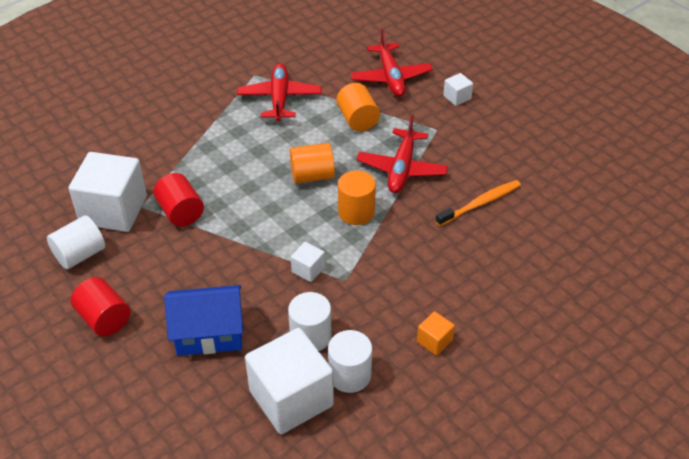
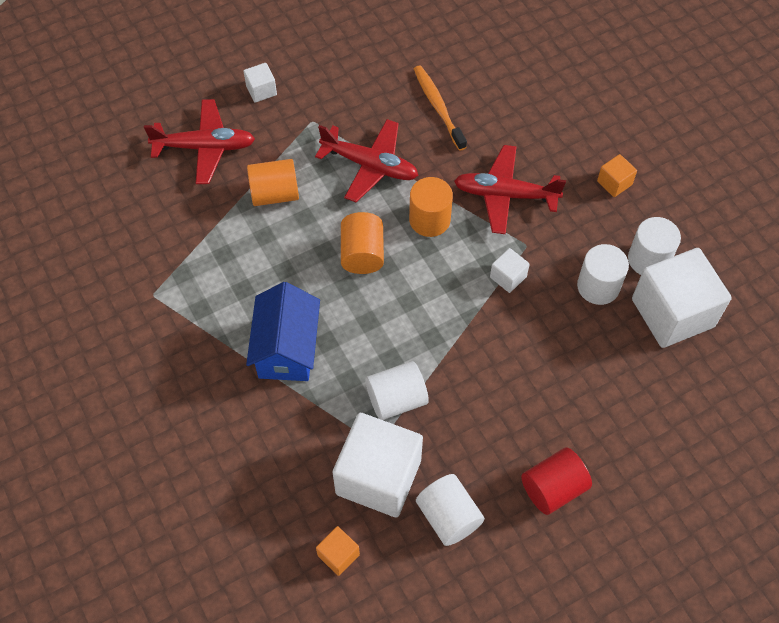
camera: 80 degrees left, 15 degrees up
red cylinder [153,173,204,227] -> white cylinder [365,361,429,420]
blue house [164,285,243,356] -> blue house moved to [246,282,320,381]
red plane [237,63,321,121] -> red plane moved to [454,145,566,234]
none -> orange cube [316,526,360,576]

